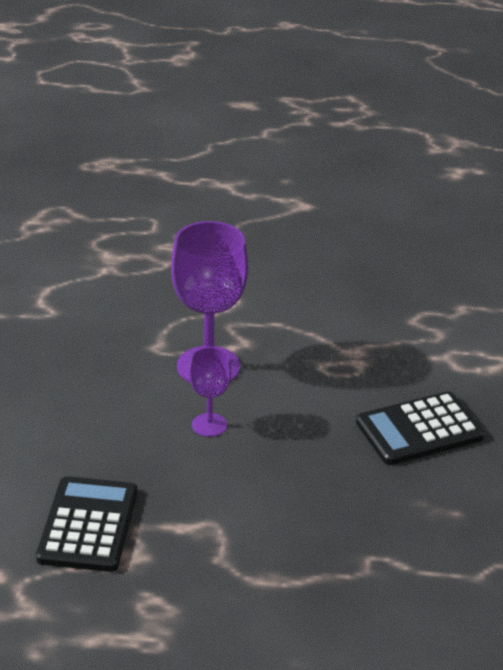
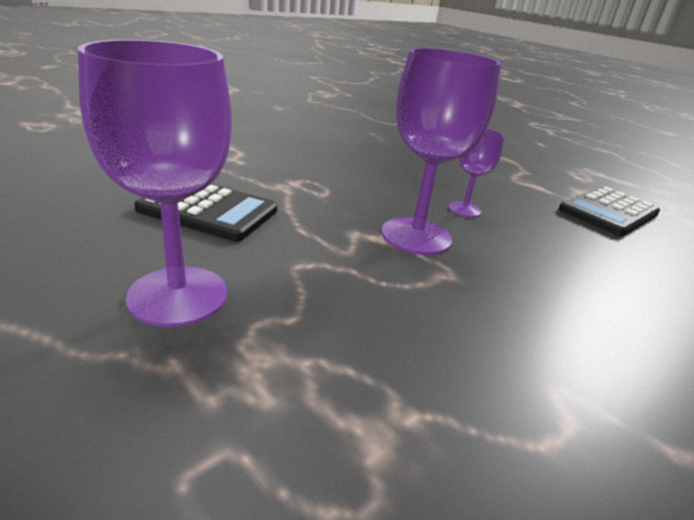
camera: 140 degrees left, 5 degrees down
black calculator [356,391,484,465] -> black calculator moved to [134,184,277,242]
none -> purple goblet [78,40,232,327]

